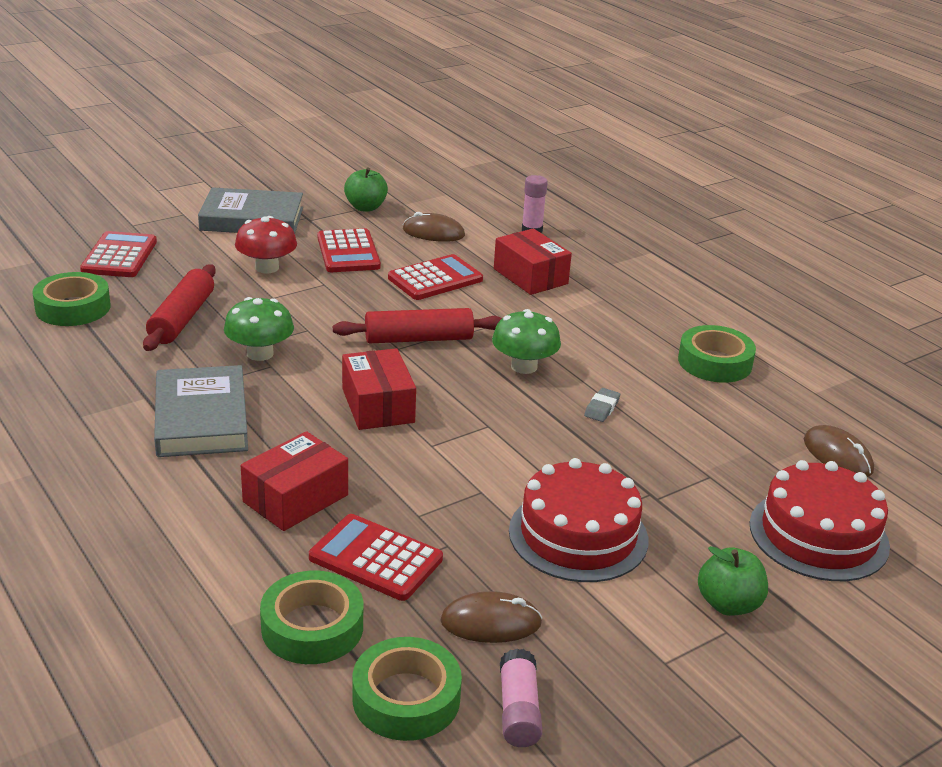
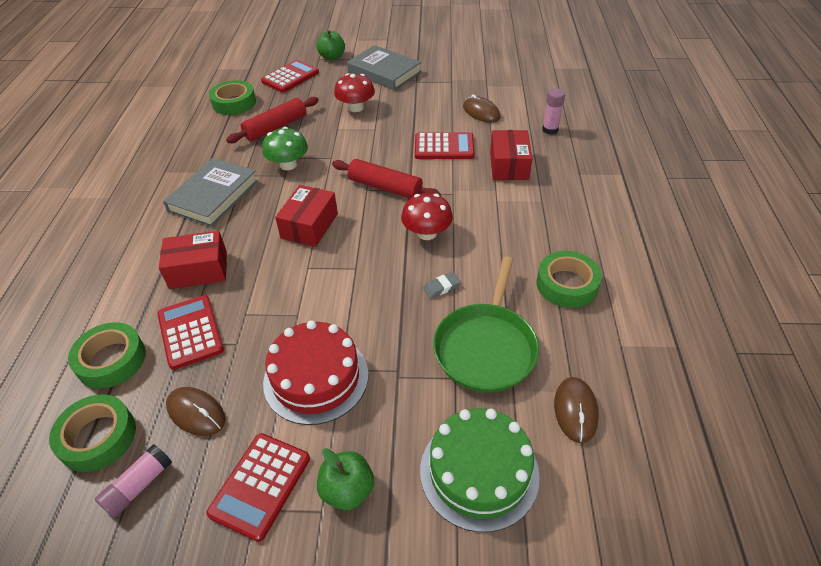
camera: 40 degrees right, 15 degrees up
red calculator [317,228,381,272] -> red calculator moved to [206,433,310,542]
green apple [344,167,388,211] -> green apple moved to [317,30,345,60]
green mushroom [492,309,561,374] -> red mushroom [401,193,453,240]
red cake [750,460,890,581] -> green cake [420,408,540,532]
none -> green pan [433,256,539,392]

